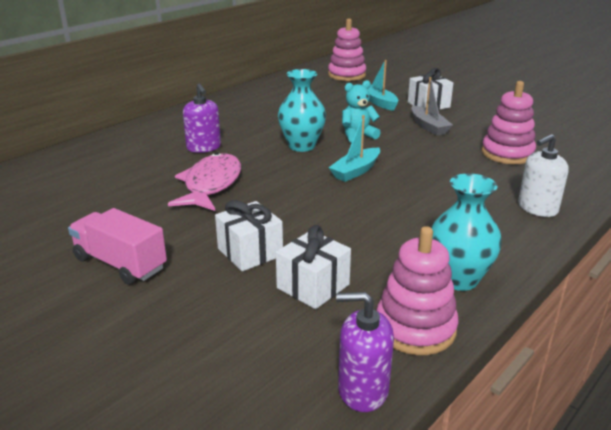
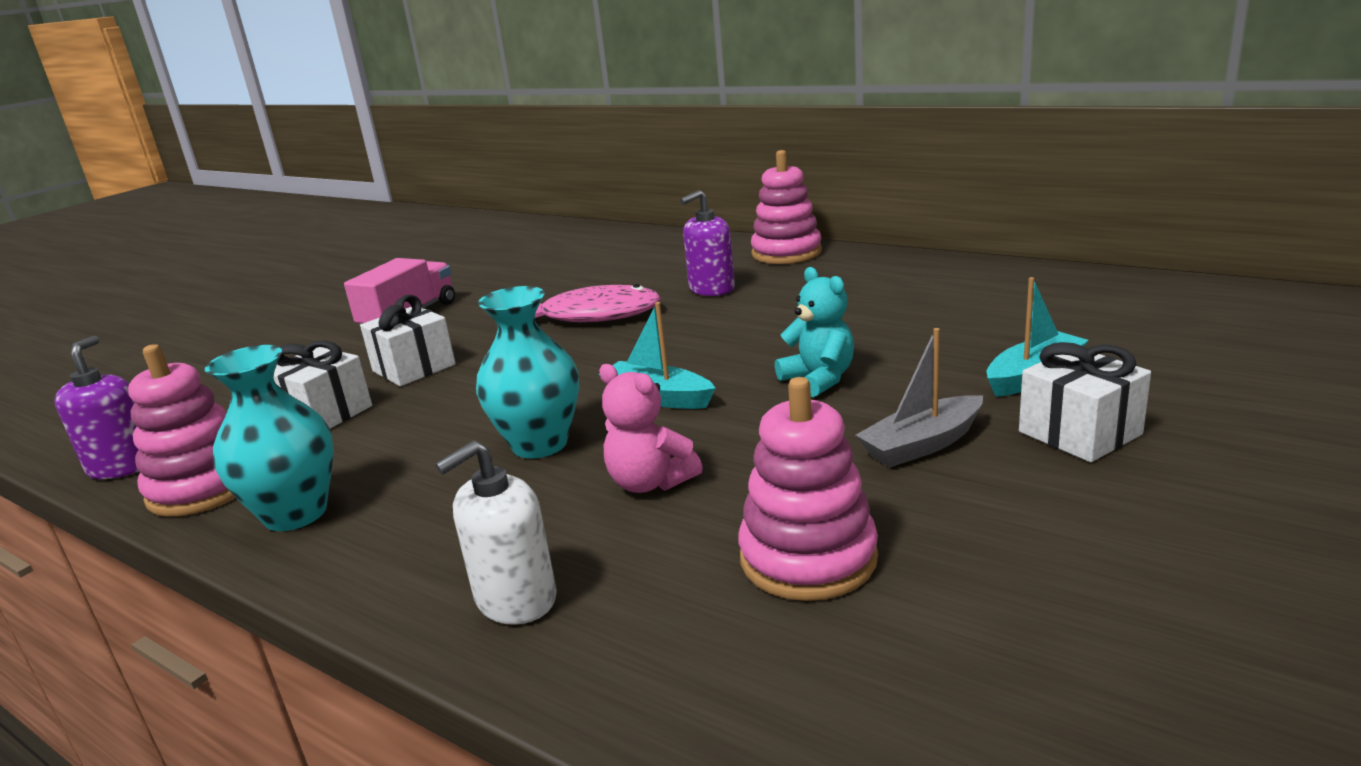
camera: 85 degrees right, 5 degrees down
turquoise vase [278,69,326,152] -> turquoise vase moved to [476,286,579,459]
pink stacking toy [328,18,366,81] -> pink stacking toy moved to [751,150,822,264]
white soap dispenser [518,134,569,217] -> white soap dispenser turned 90 degrees counterclockwise [435,440,557,625]
none -> pink teddy bear [599,364,703,493]

